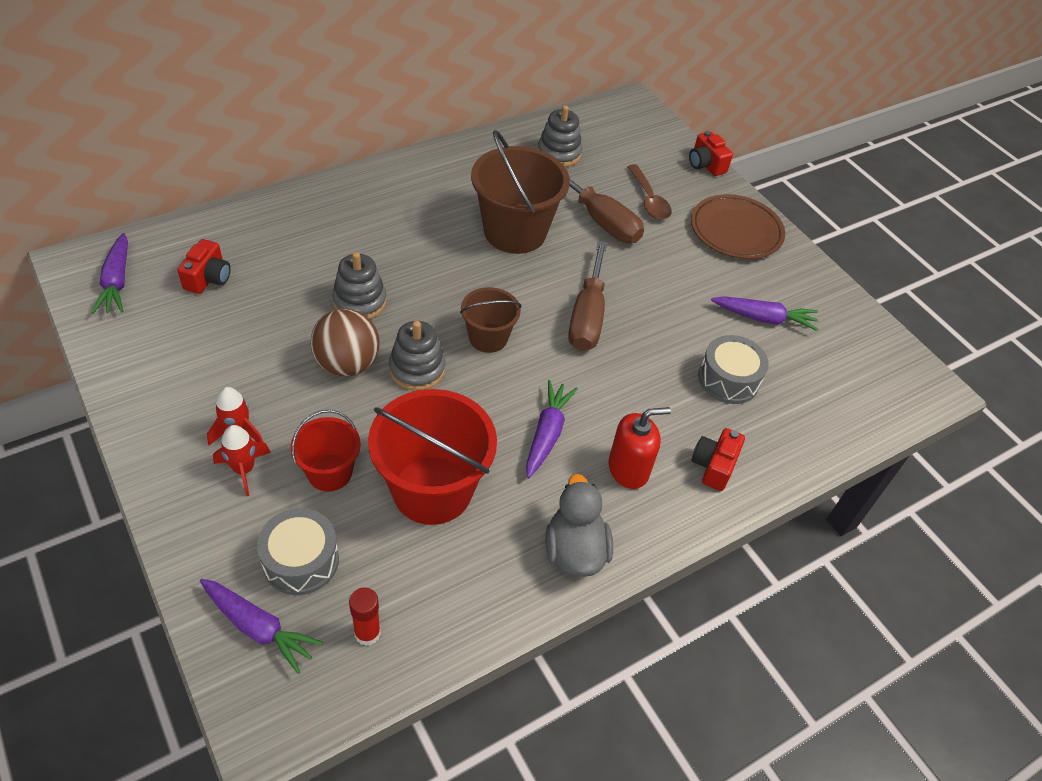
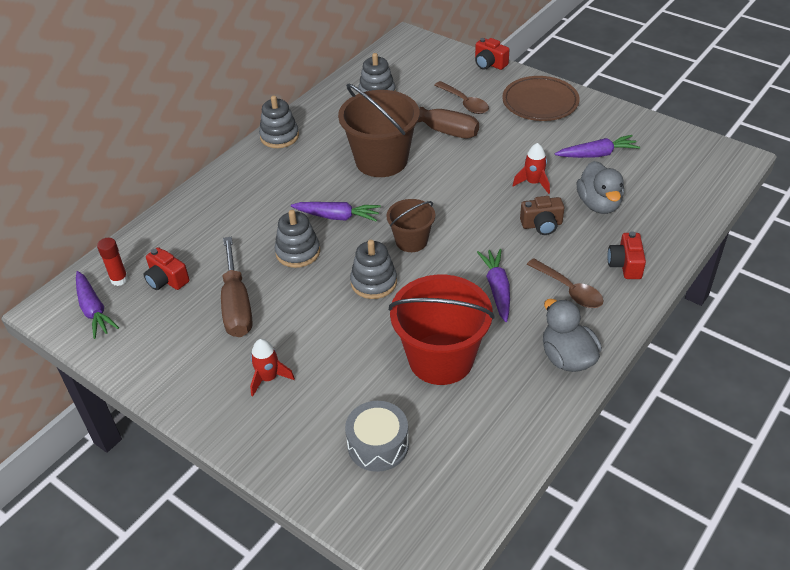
camera: 15 degrees left, 5 degrees down
red camera [177,239,231,294] -> red camera turned 135 degrees clockwise [144,247,190,290]
purple carrot [200,579,323,674] -> purple carrot moved to [291,202,381,222]
red rocket [213,425,271,496] -> red rocket moved to [513,143,550,194]
red bucket [291,410,361,491] -> none
brown ball [311,309,380,377] -> none
red glue stick [349,588,381,646] -> red glue stick moved to [97,238,128,286]
brown screwdriver [568,241,607,351] -> brown screwdriver moved to [221,237,252,337]
red soap dispenser [608,407,671,489] -> brown spoon [527,258,603,308]
grey drum [698,335,769,404] -> grey duck [577,161,624,214]
none -> grey stacking toy [259,95,299,148]
none -> brown camera [520,196,564,235]

